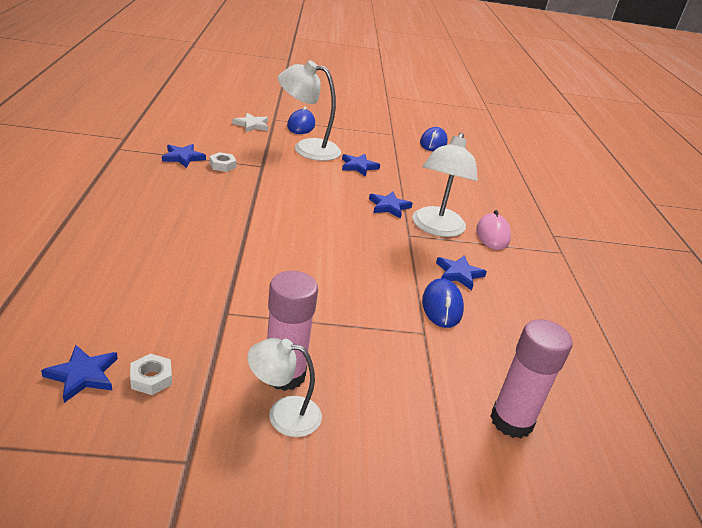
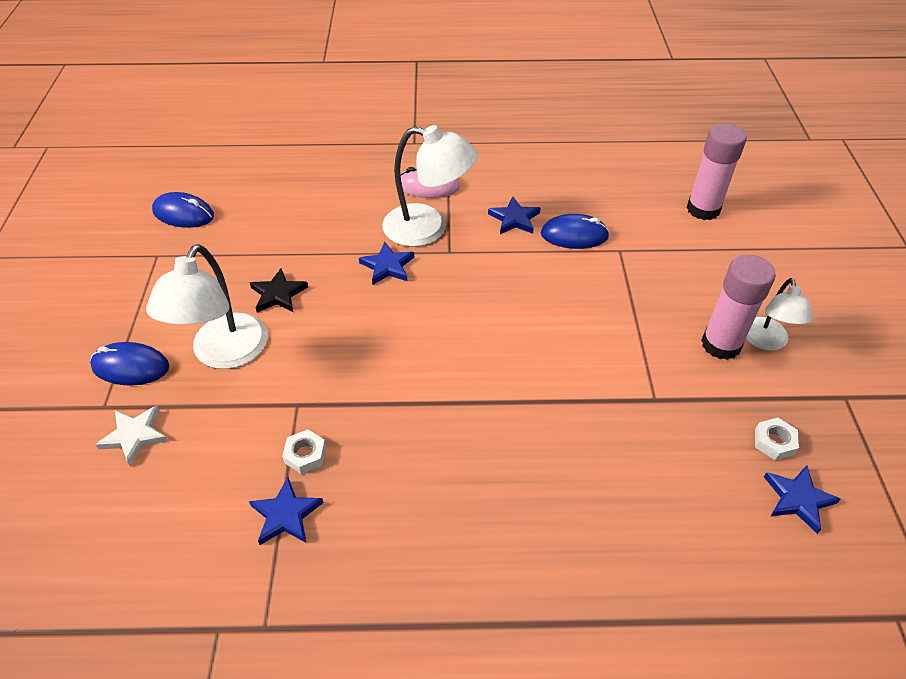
camera: 85 degrees left, 15 degrees up
blue star [342,154,380,177] -> black star [250,268,308,313]

